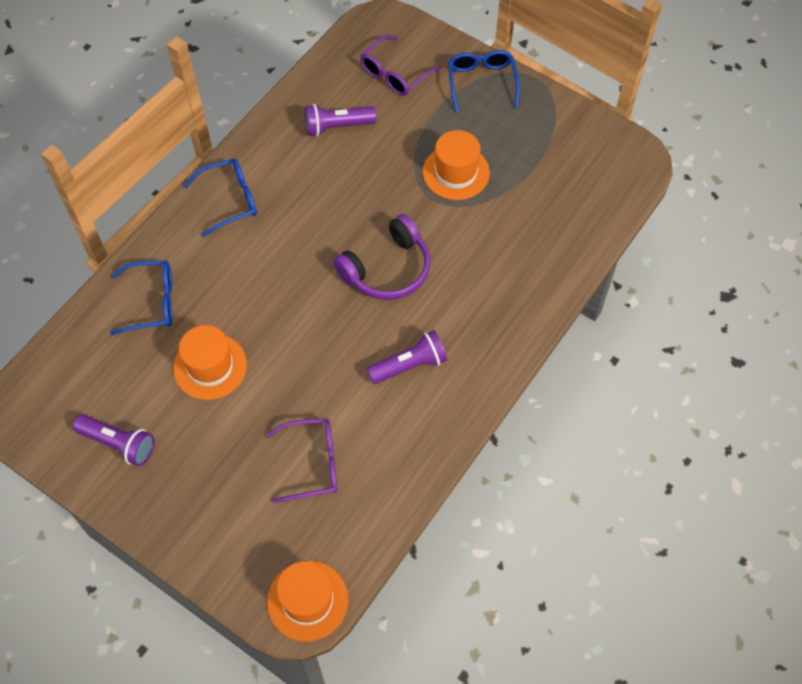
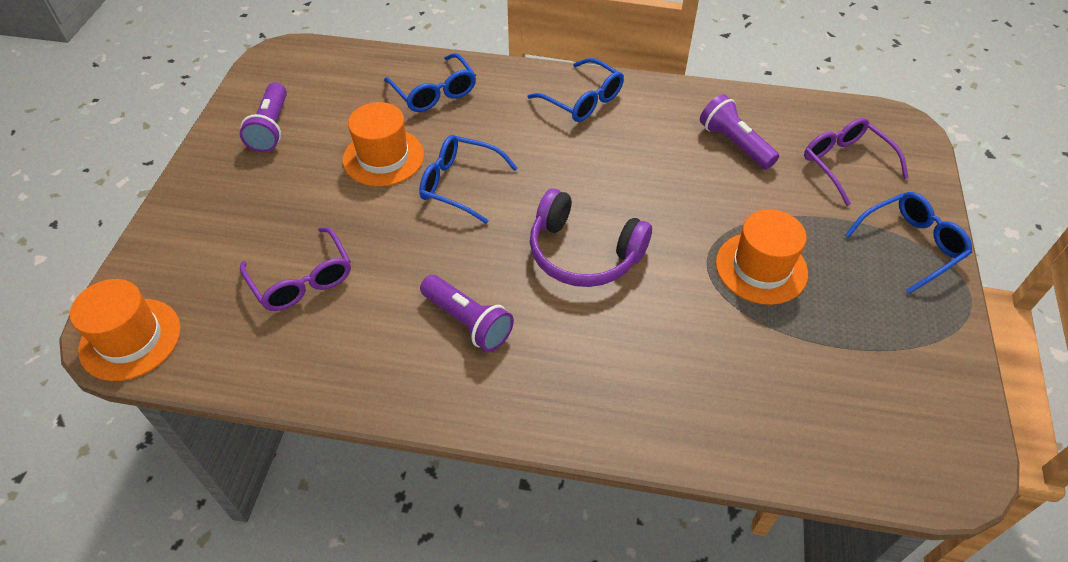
camera: 65 degrees right, 10 degrees down
purple glasses [360,35,441,96] -> purple glasses turned 45 degrees clockwise [804,118,909,206]
none -> blue glasses [419,135,518,224]

